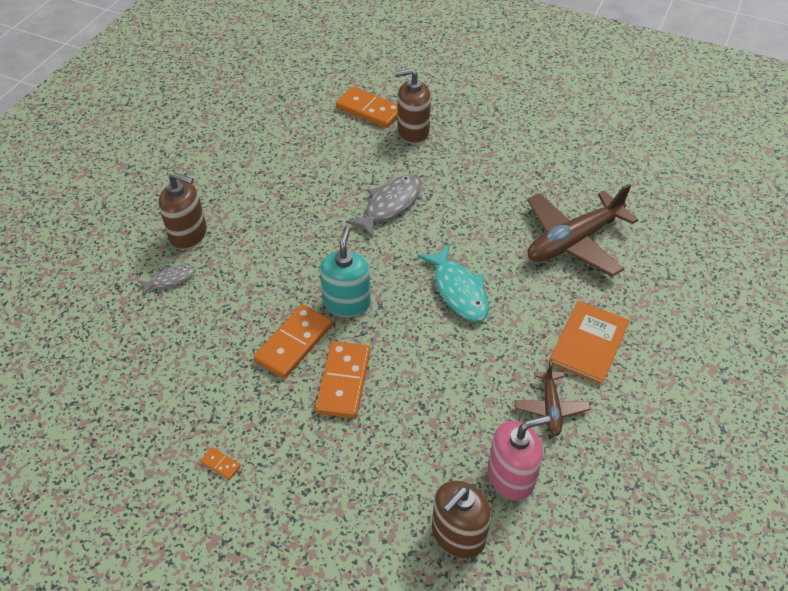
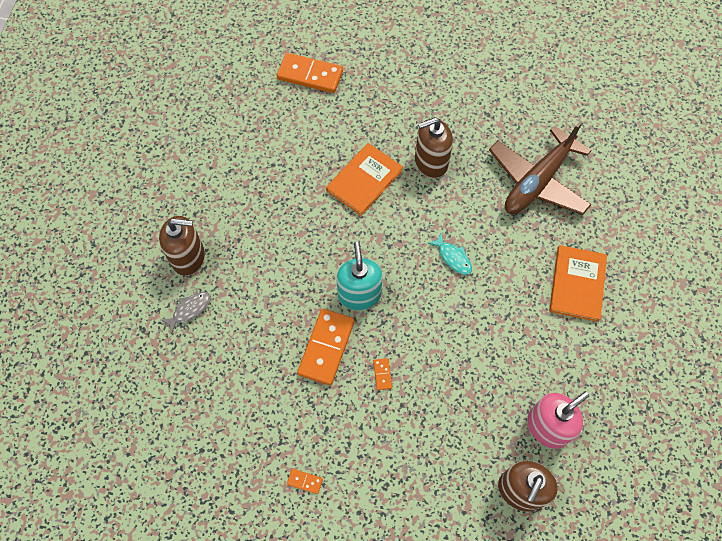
camera: 15 degrees left, 15 degrees up
orange domino [315,341,370,418] -> orange domino [373,358,392,390], size x0.42
grey fish [345,175,422,238] -> orange book [326,143,403,216]
brown soap dispenser [395,68,431,144] -> brown soap dispenser moved to [415,117,453,178]
turquoise fish [418,244,489,322] -> turquoise fish [428,232,472,275], size x0.56
brown plane [514,361,590,436] -> none

